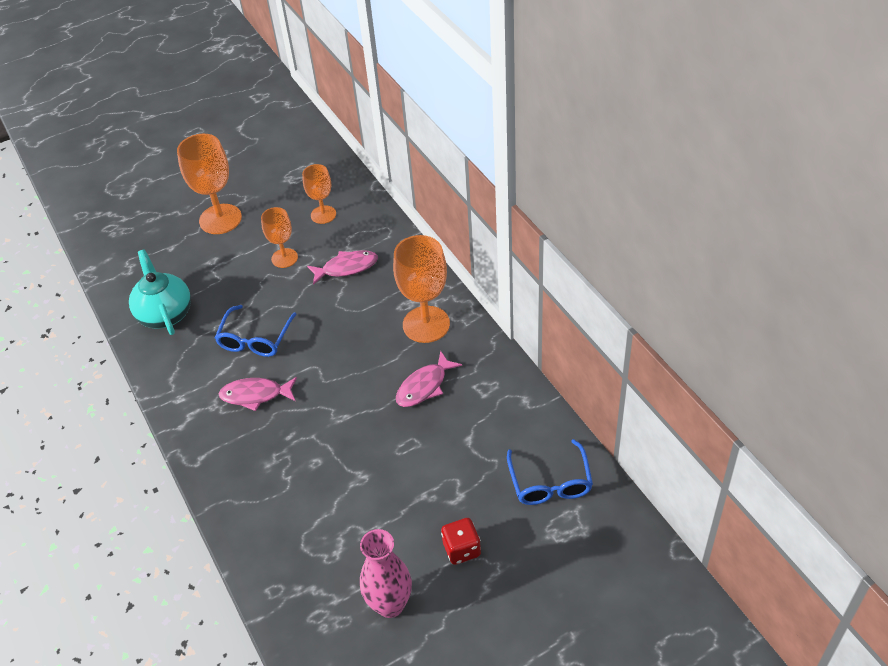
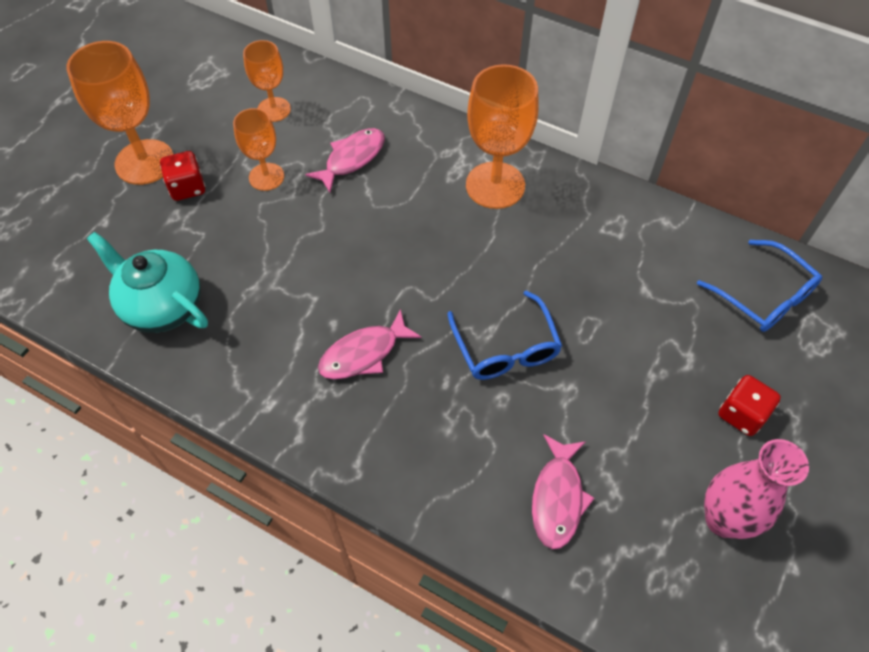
camera: 35 degrees left, 10 degrees up
blue glasses [215,305,297,357] -> blue glasses moved to [447,290,562,380]
pink fish [396,350,462,407] -> pink fish moved to [532,434,594,549]
none -> red dice [160,151,205,201]

